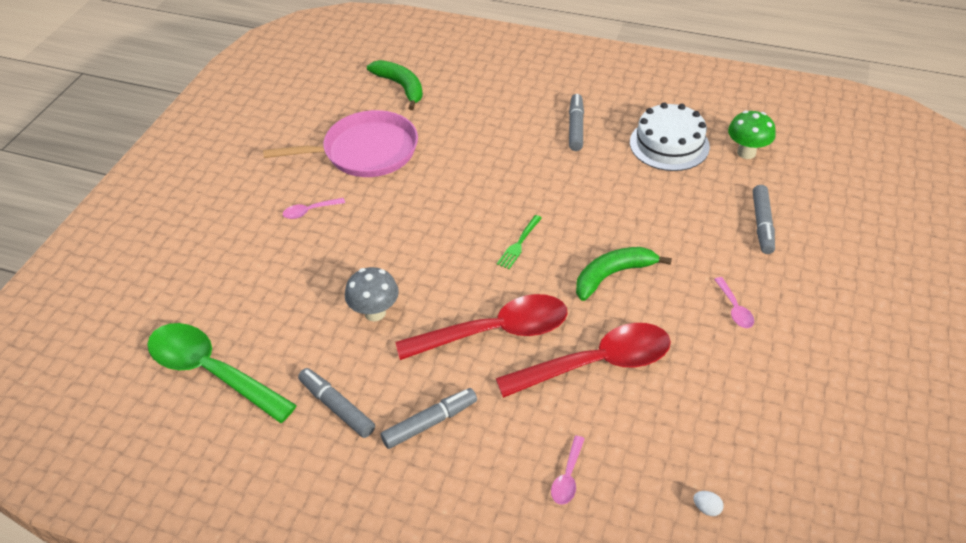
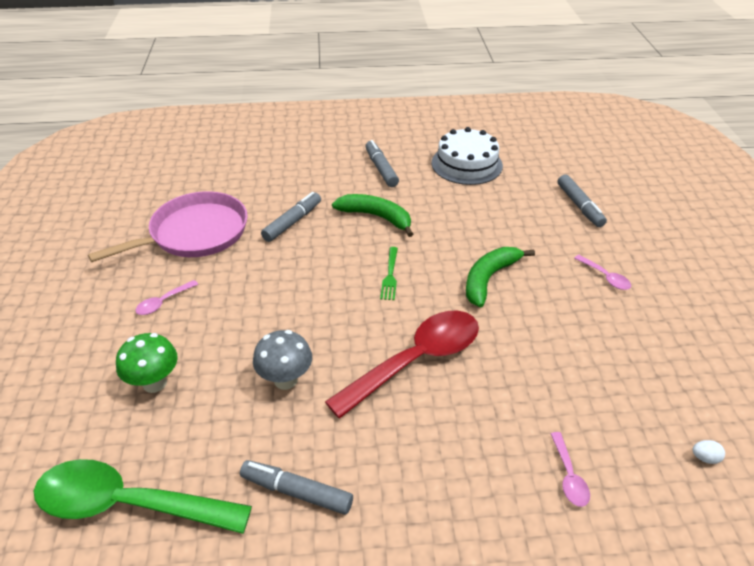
camera: 25 degrees left, 5 degrees down
green banana [367,60,423,110] -> green banana moved to [332,194,413,237]
grey marker [380,388,477,449] -> grey marker moved to [261,192,321,242]
red spoon [496,323,671,398] -> none
green mushroom [728,111,776,159] -> green mushroom moved to [116,333,178,393]

